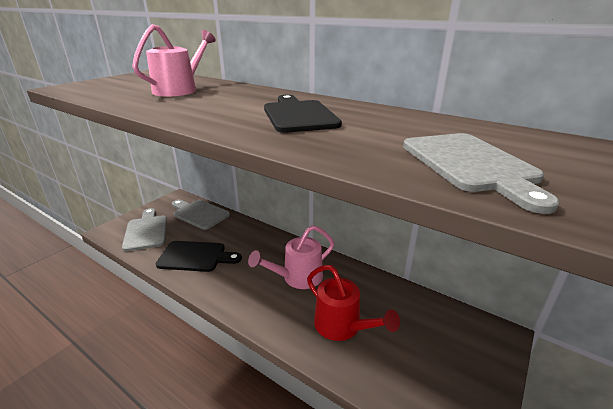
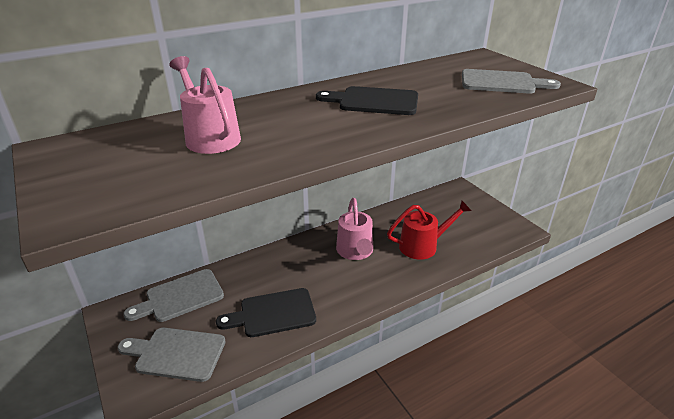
camera: 65 degrees left, 5 degrees up
black cutting board [156,241,242,272] -> black cutting board turned 135 degrees counterclockwise [216,288,316,337]

